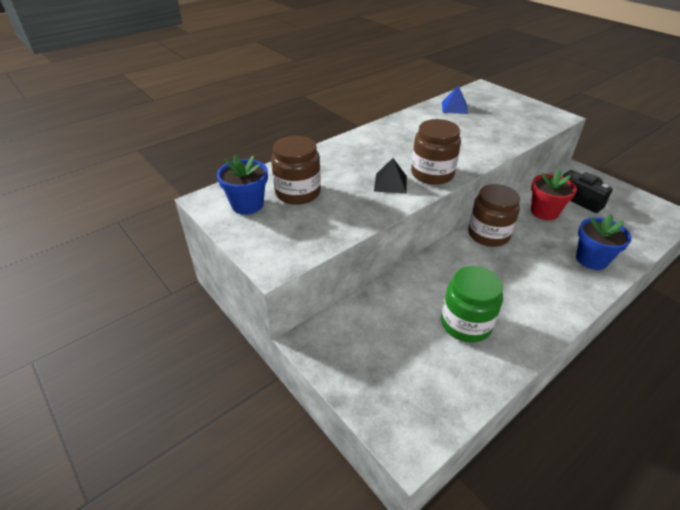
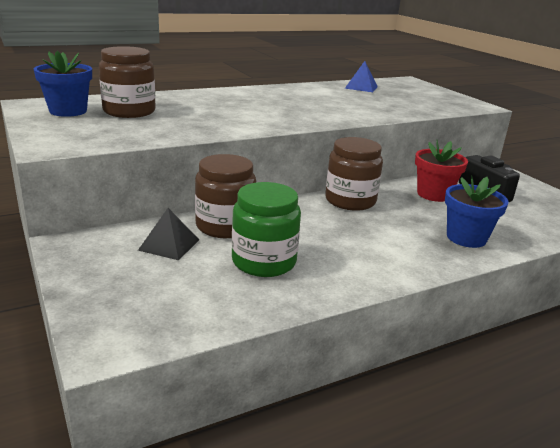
camera: 10 degrees right, 15 degrees down
black pyramid [374,158,407,194] -> black pyramid moved to [138,208,199,260]
brown jar [411,119,461,185] -> brown jar moved to [195,154,256,238]

